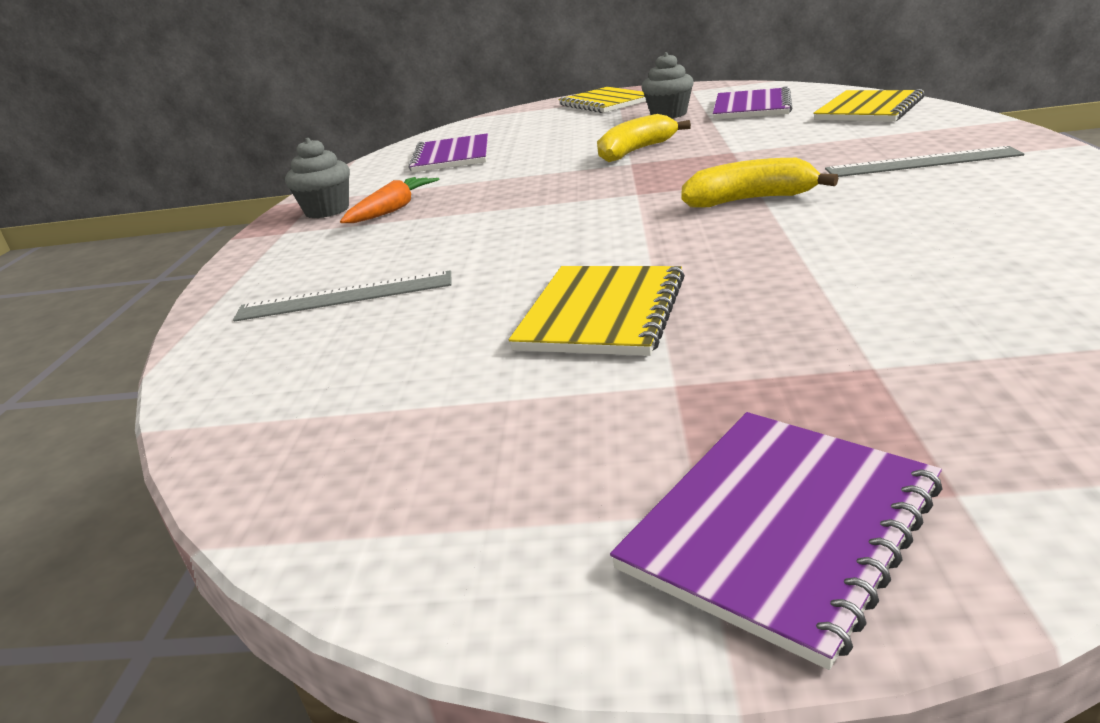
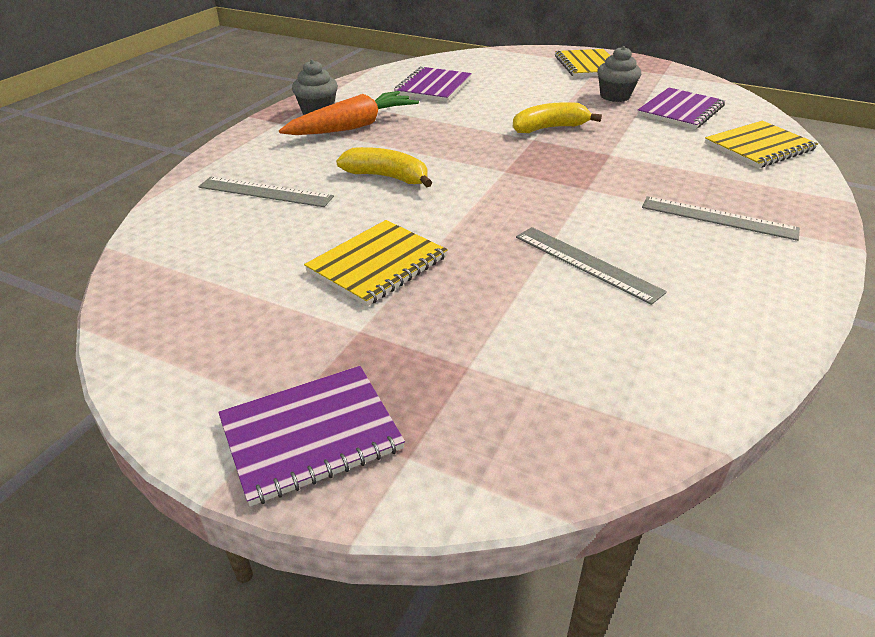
camera: 20 degrees right, 10 degrees up
orange carrot [340,177,439,223] -> orange carrot [279,91,419,135], size x1.56
yellow banana [681,158,838,208] -> yellow banana moved to [336,147,432,188]
none -> grey ruler [516,227,667,305]

